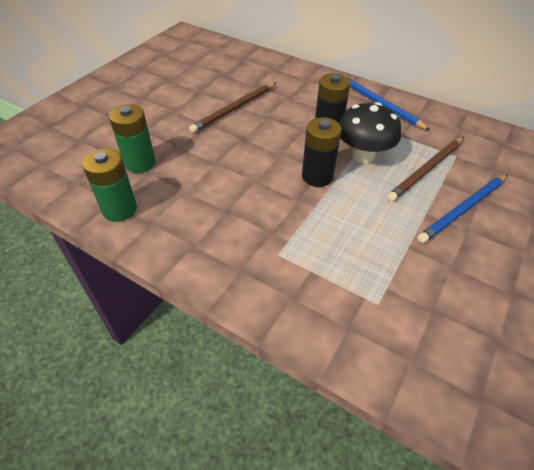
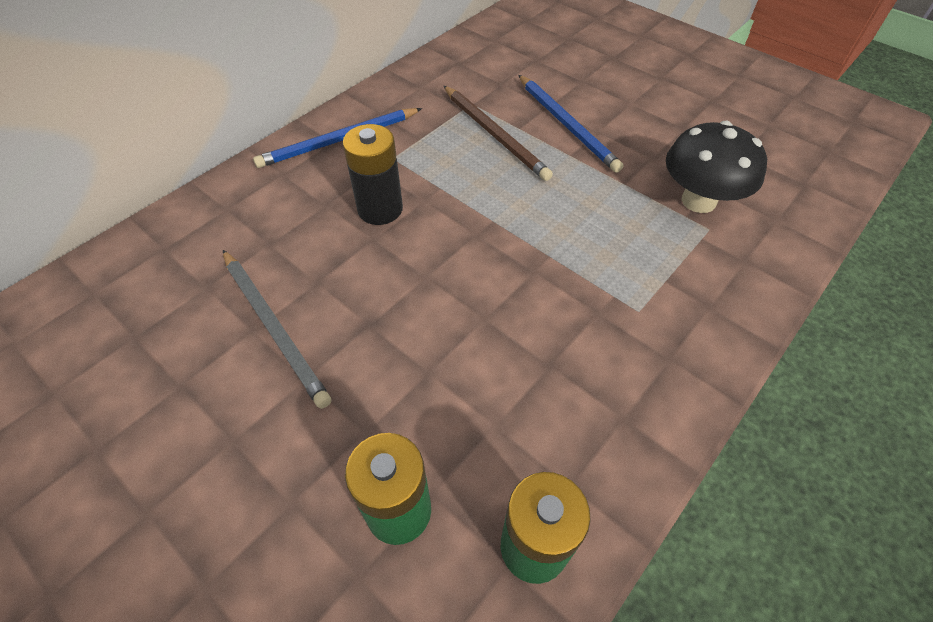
camera: 80 degrees left, 5 degrees up
brown pencil [189,83,276,133] -> grey pencil [223,250,331,409]
black battery [302,117,342,187] -> none
black mushroom [339,102,401,163] -> black mushroom moved to [666,121,767,213]

